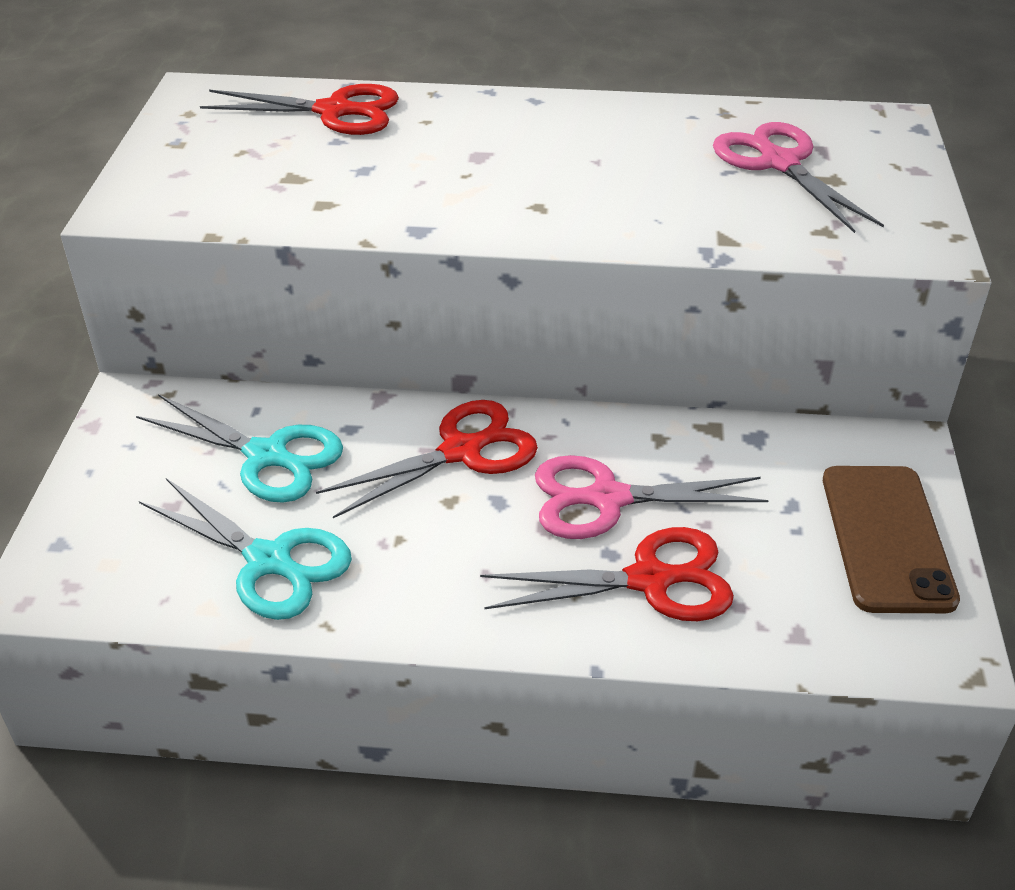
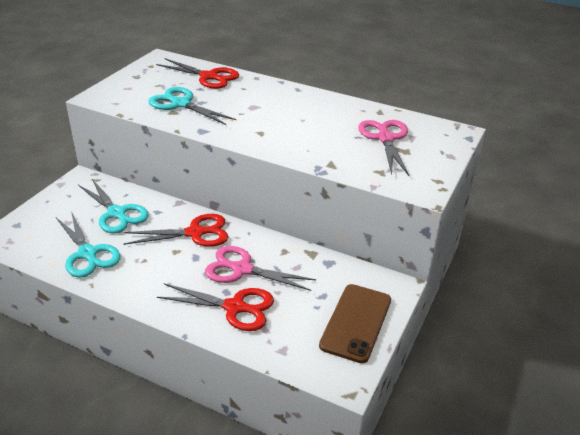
camera: 20 degrees right, 5 degrees down
none -> turquoise scissors [148,87,237,125]

